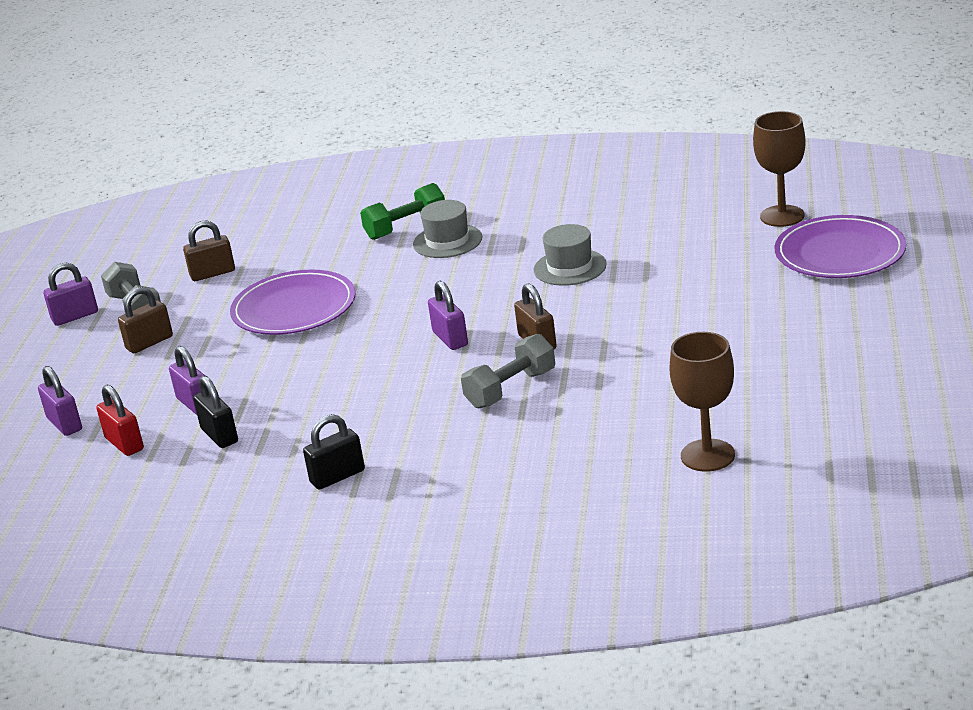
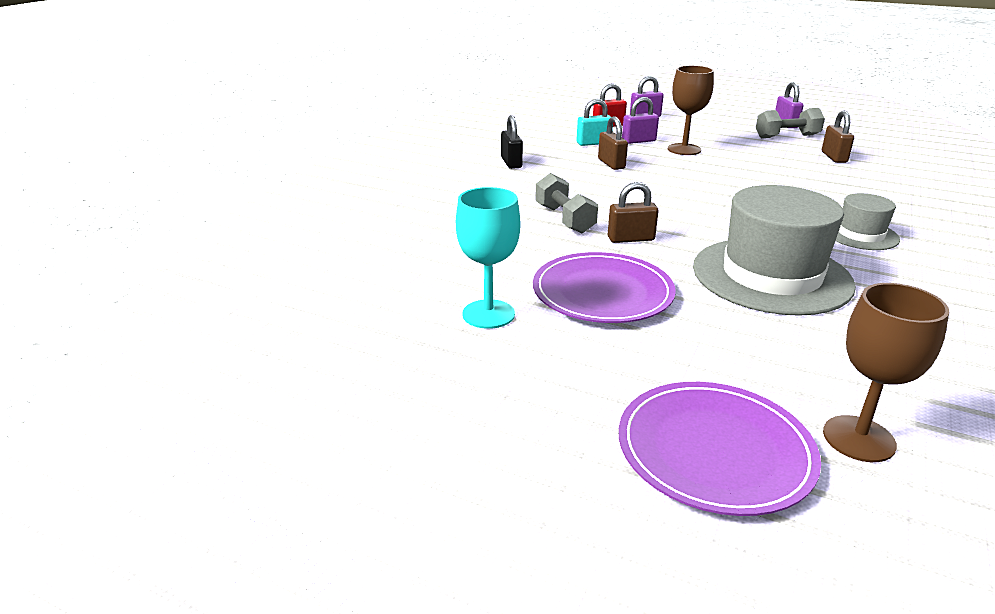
camera: 105 degrees right, 0 degrees up
brown padlock [118,287,173,353] -> brown padlock moved to [598,116,628,170]
black padlock [193,376,238,448] -> turquoise padlock [577,99,613,146]
purple plate [230,270,356,335] -> purple plate moved to [533,252,676,323]
green dumbbell [360,183,445,240] -> none
purple padlock [428,281,468,350] -> none
grey hat [533,224,607,286] -> grey hat [693,185,856,316], size x1.96
brown goblet [669,332,735,472] -> brown goblet moved to [668,65,714,155]
none -> turquoise goblet [456,187,520,329]

